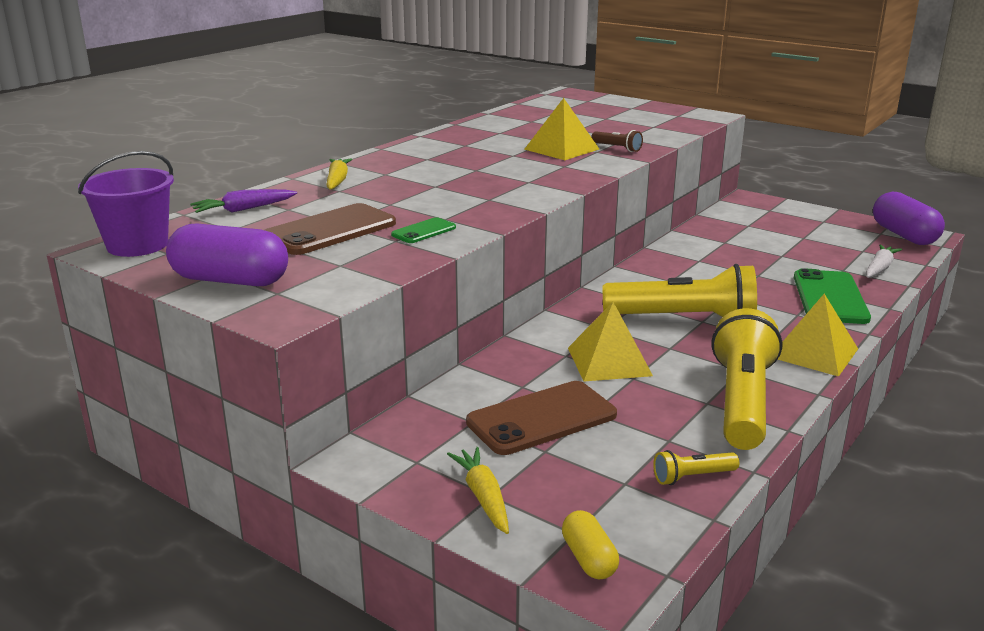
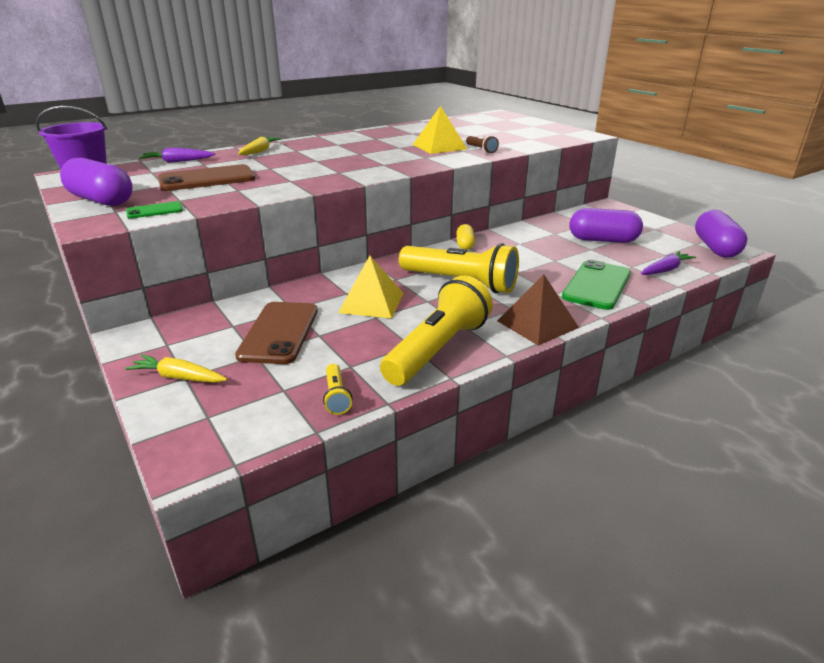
camera: 20 degrees right, 5 degrees up
green phone [391,217,456,243] -> green phone moved to [126,201,183,219]
yellow carrot [447,447,509,534] -> yellow carrot turned 75 degrees counterclockwise [125,355,227,383]
brown phone [466,381,617,455] -> brown phone turned 75 degrees counterclockwise [235,302,318,364]
yellow capsule [562,510,619,579] -> yellow capsule moved to [456,224,475,250]
yellow flashlight [653,450,739,485] -> yellow flashlight turned 105 degrees counterclockwise [323,364,352,415]
yellow pyramid [777,294,858,377] -> brown pyramid [497,275,579,346]
white carrot [866,244,902,278] -> purple carrot [641,251,696,275]
none -> purple capsule [569,208,643,243]

